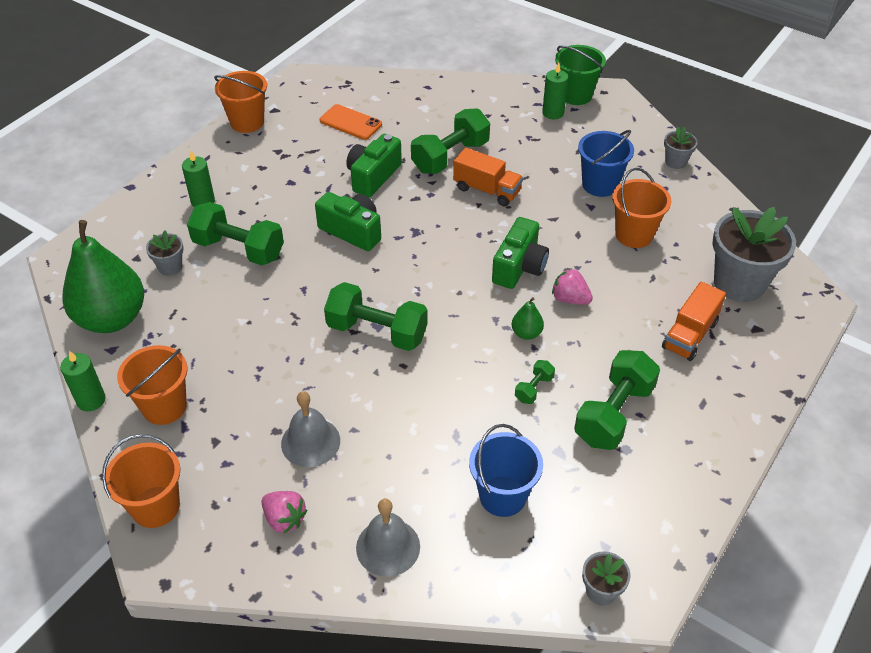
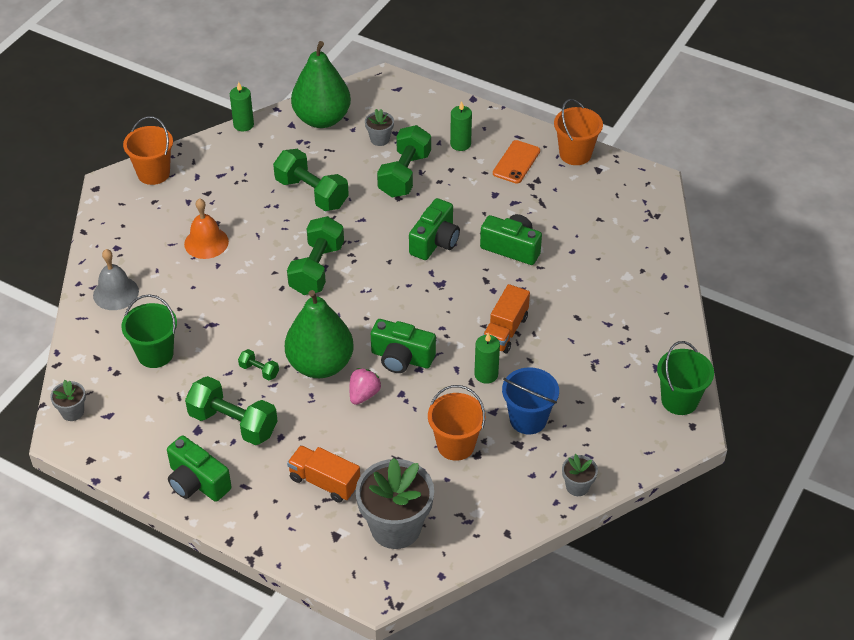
camera: 85 degrees right, 0 degrees up
orange bucket [117,345,188,425] -> none
pink strawberry [261,491,307,534] -> none
grey bell [281,391,340,467] -> orange bell [184,198,229,259]
orange phone [319,104,382,140] -> orange phone moved to [493,140,540,184]
green dumbbell [411,108,490,174] -> green dumbbell moved to [273,149,349,211]
blue bucket [469,424,543,517] -> green bucket [121,294,177,368]
green pear [511,297,544,340] -> green pear [285,290,353,378], size x2.43
green candle [542,63,568,119] -> green candle moved to [474,333,500,384]
none -> green camera [167,435,232,502]

